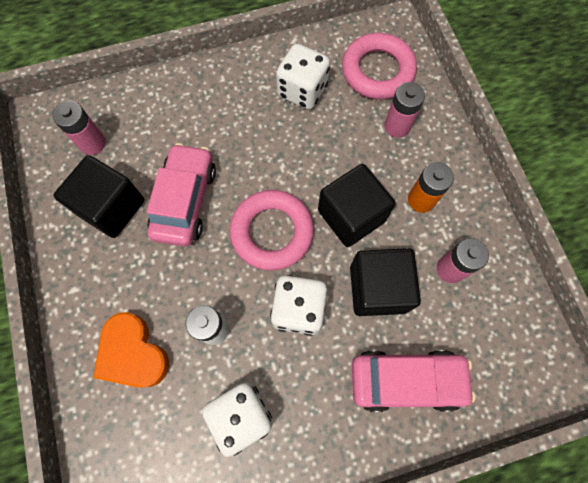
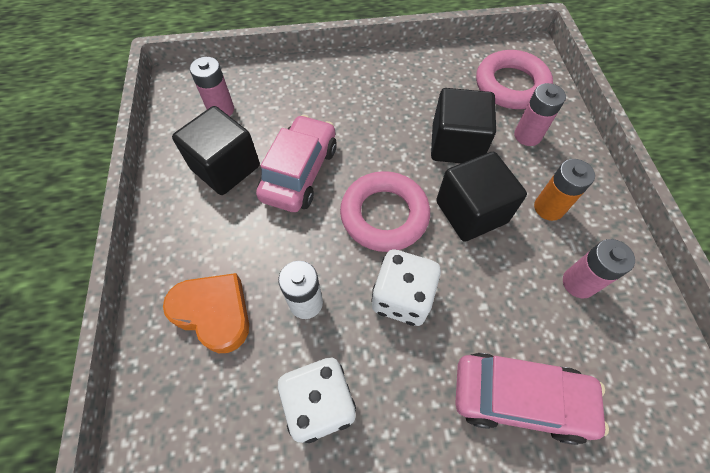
camera: 10 degrees right, 10 degrees down
orange heart [93,312,169,388] -> orange heart turned 150 degrees clockwise [163,273,249,353]
white dice [276,44,330,109] -> none
black cube [350,248,421,316] -> black cube moved to [431,88,496,163]

